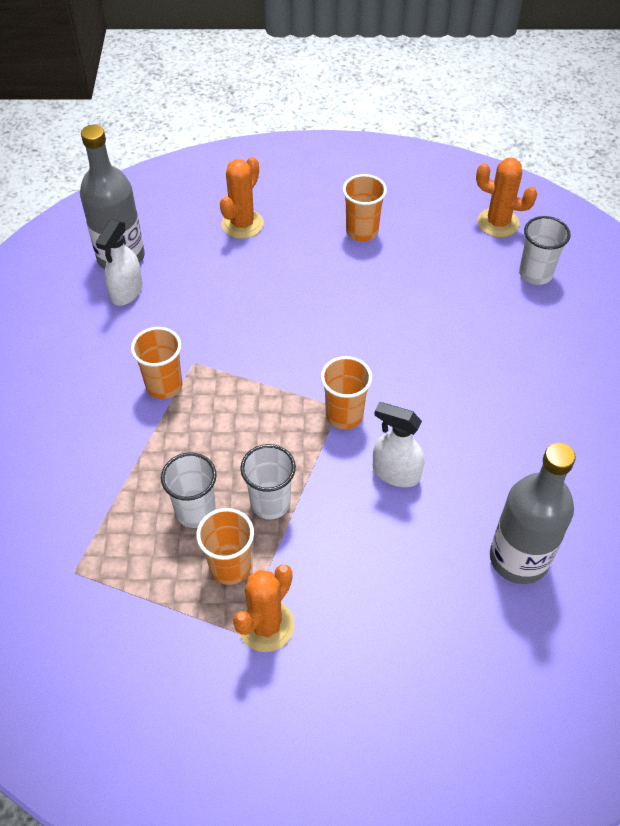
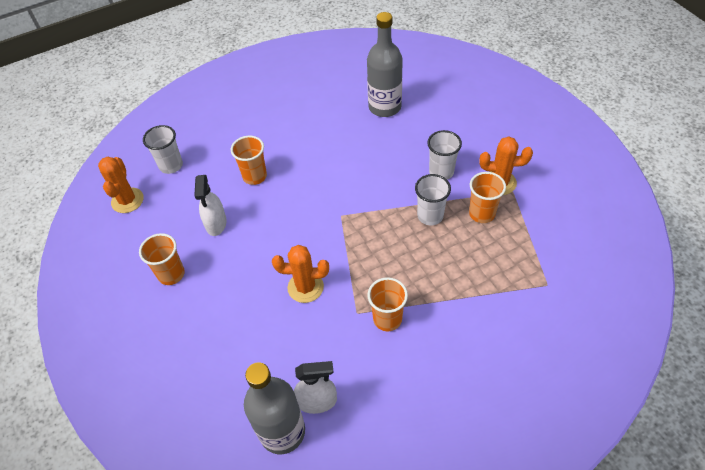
camera: 115 degrees left, 0 degrees up
white cup [161,452,217,528] -> white cup moved to [427,130,462,180]
orange cactus [220,157,264,239] -> orange cactus moved to [272,245,329,303]
orange cup [321,356,372,429] -> orange cup moved to [231,136,267,185]
white spray bottle [373,402,425,487] -> white spray bottle moved to [194,175,227,236]

